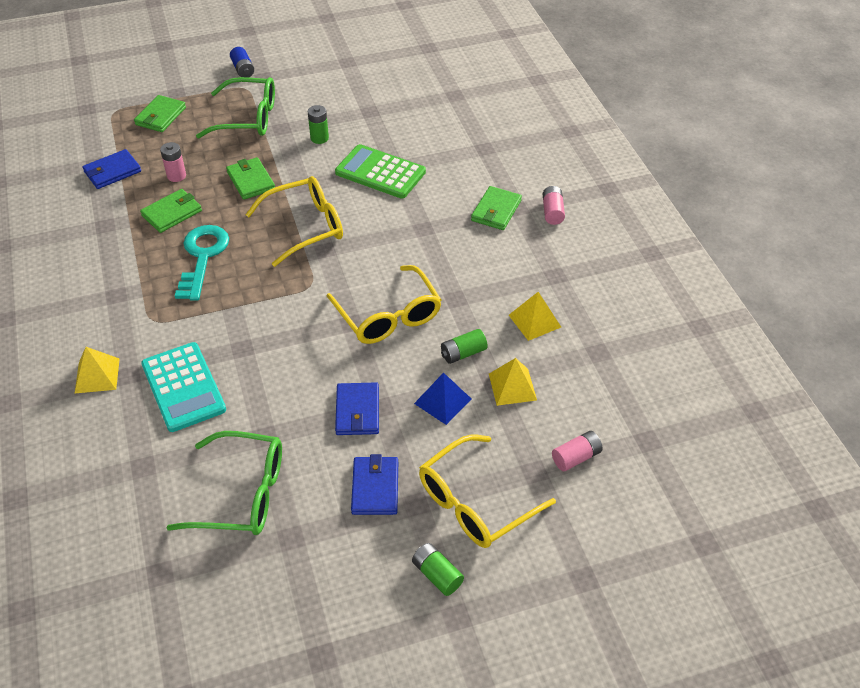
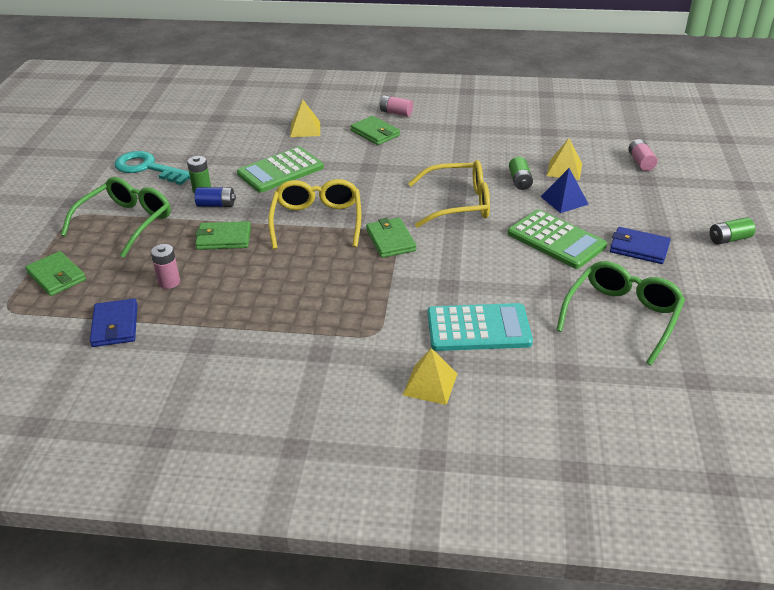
camera: 65 degrees left, 10 degrees down
green wallet [140,189,202,233] -> green wallet moved to [366,218,416,258]
turquoise key [175,225,229,301] -> turquoise key moved to [114,151,190,185]
blue battery [230,47,254,78] -> blue battery moved to [195,187,236,207]
blue wallet [335,382,379,435] -> green calculator [508,209,607,269]
yellow glasses [419,434,556,548] -> none
yellow pyramid [509,292,561,341] -> yellow pyramid moved to [290,100,320,137]

